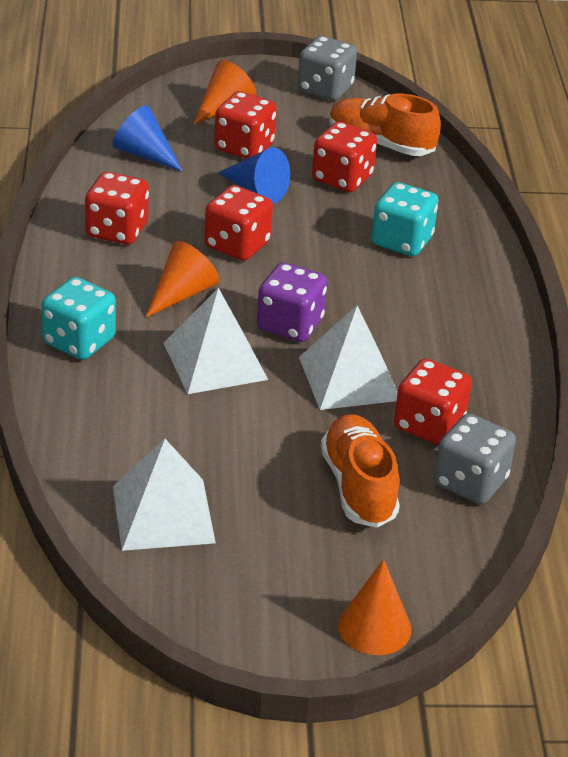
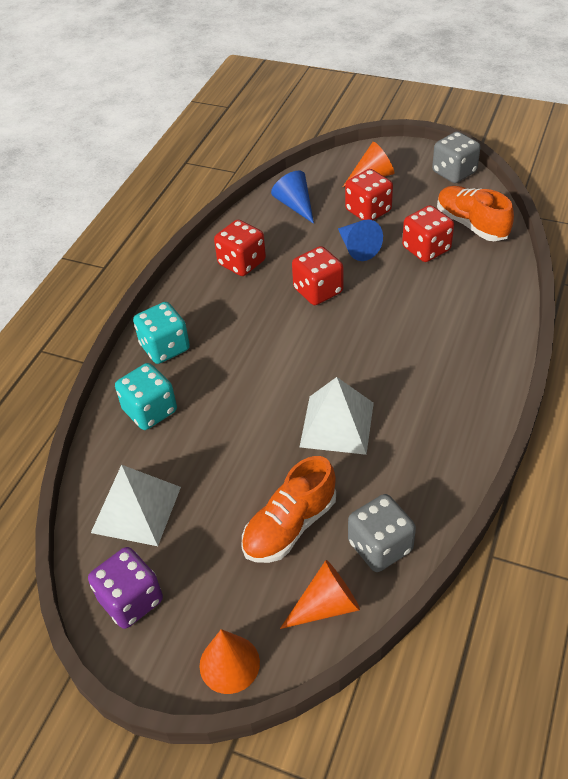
camera: 30 degrees right, 10 degrees up
orange cone [146,241,219,317] -> orange cone moved to [280,560,360,629]
white pyramid [164,288,268,394] -> none
purple dice [257,262,327,342] -> purple dice moved to [88,547,163,629]
orange shoe [321,414,400,528] -> orange shoe turned 150 degrees counterclockwise [241,456,336,563]
turquoise dice [372,182,438,256] -> turquoise dice moved to [115,363,177,430]
red dice [394,359,472,445] -> none

